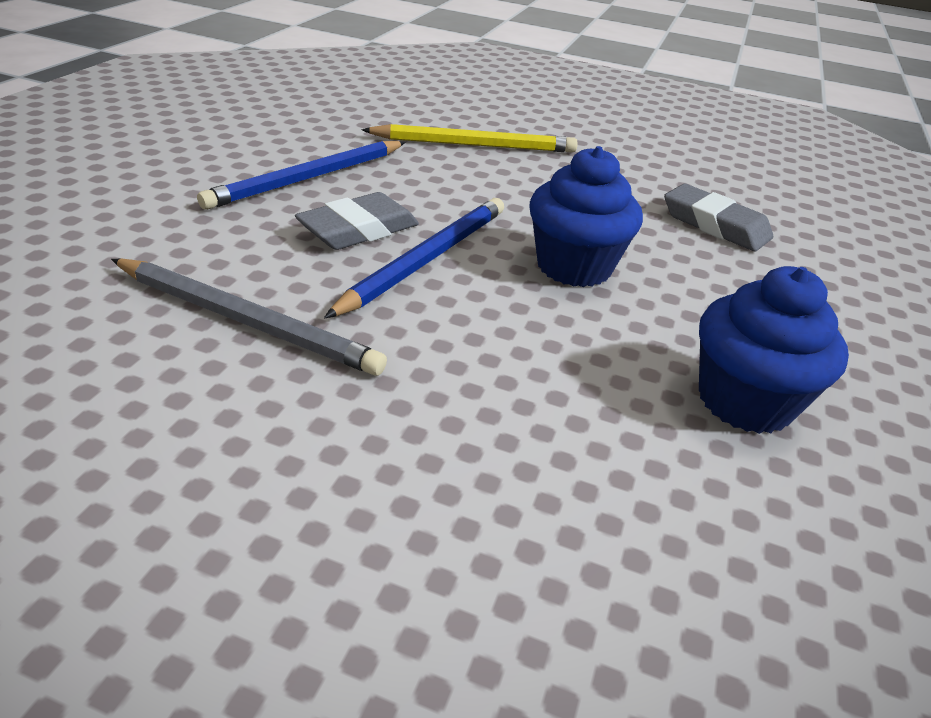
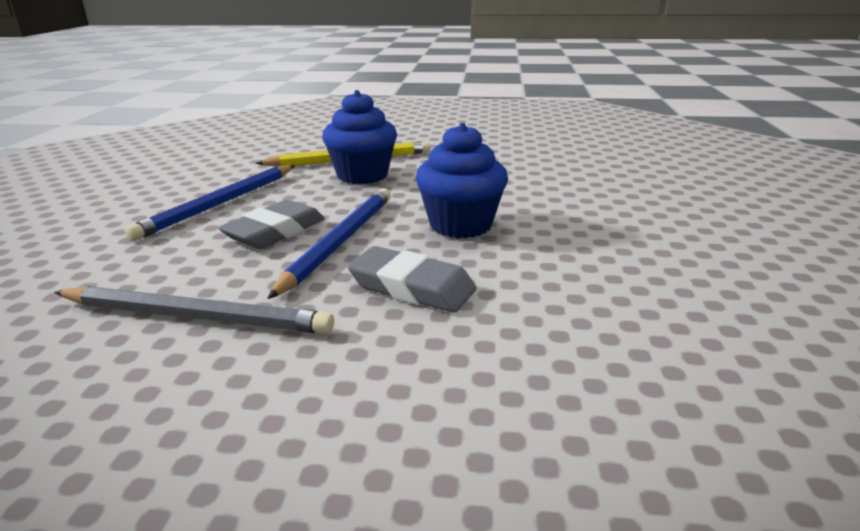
camera: 10 degrees left, 10 degrees down
grey eraser [664,184,774,251] -> grey eraser moved to [347,246,476,313]
blue cupcake [699,266,849,434] -> blue cupcake moved to [322,90,397,184]

